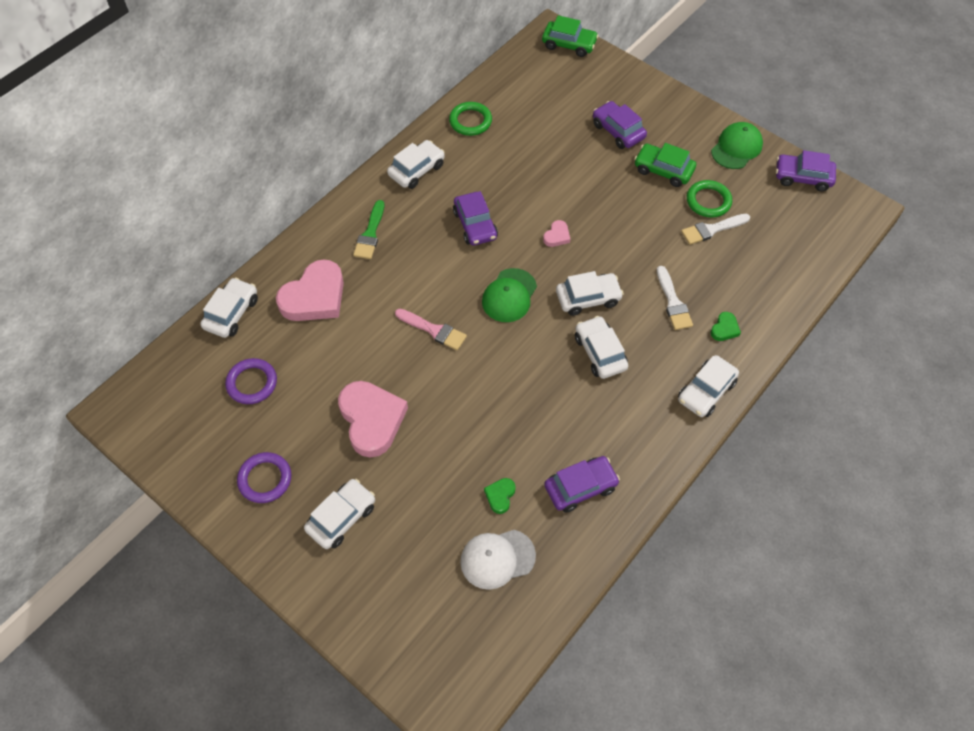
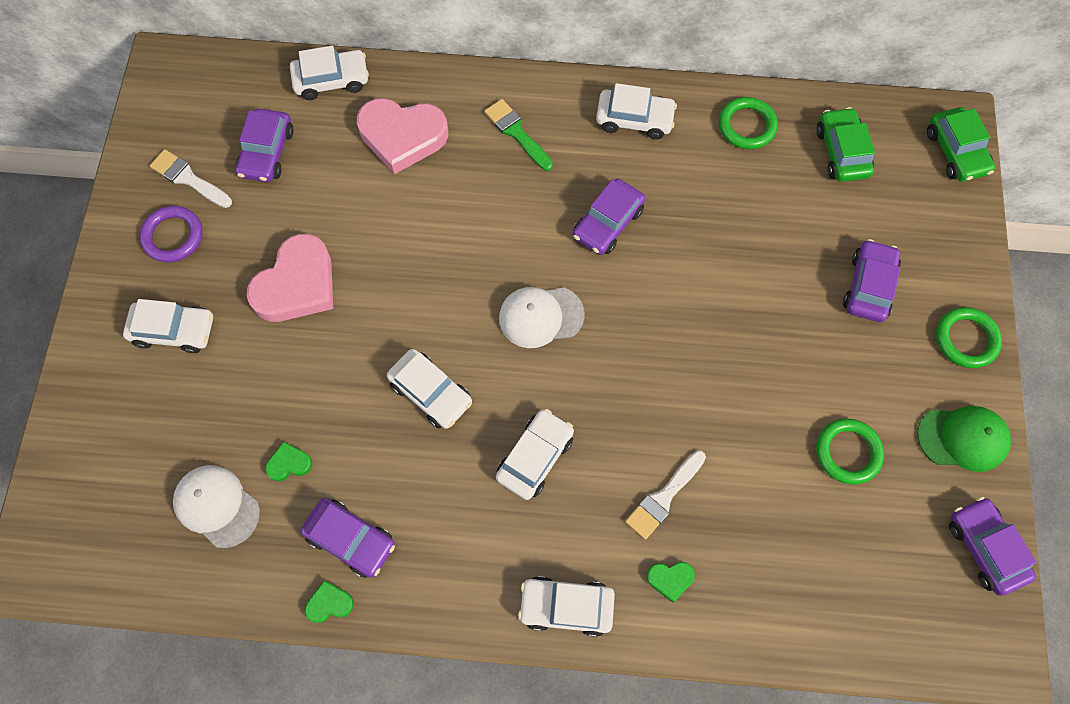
camera: 55 degrees right, 10 degrees up
purple ring [225,358,277,404] -> purple car [235,109,294,182]
green brush [353,200,384,259] -> green brush turned 75 degrees clockwise [484,99,553,171]
pink brush [395,309,467,350] -> none
green cap [482,268,537,322] -> white cap [499,287,585,348]
pink heart [543,220,570,247] -> none
white car [556,271,624,316] -> white car moved to [387,349,472,429]
green car [634,143,696,187] -> green car moved to [816,107,875,182]
white brush [681,214,750,245] -> white brush moved to [150,149,232,208]
none -> green heart [305,580,354,623]
none -> green ring [936,307,1002,368]

